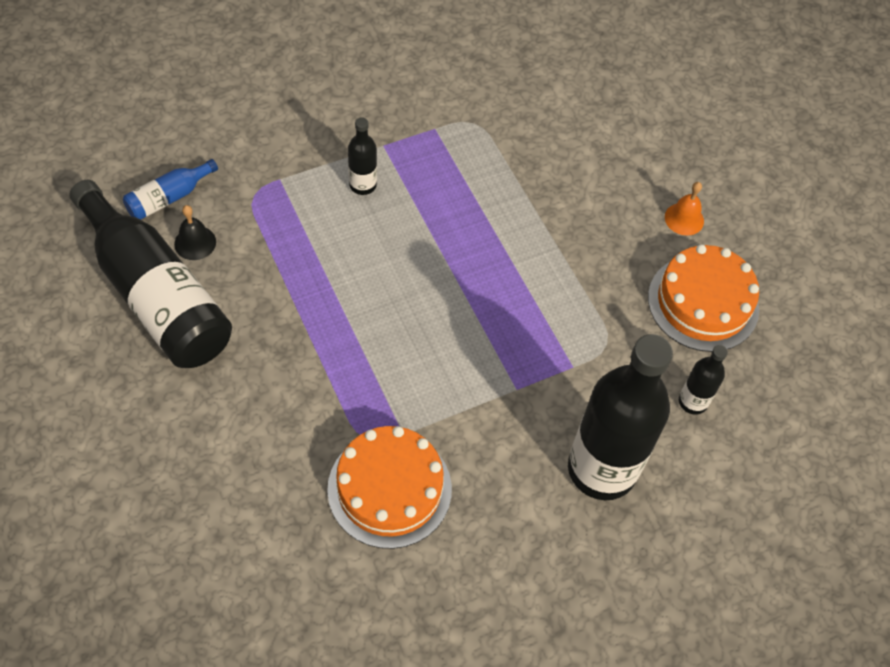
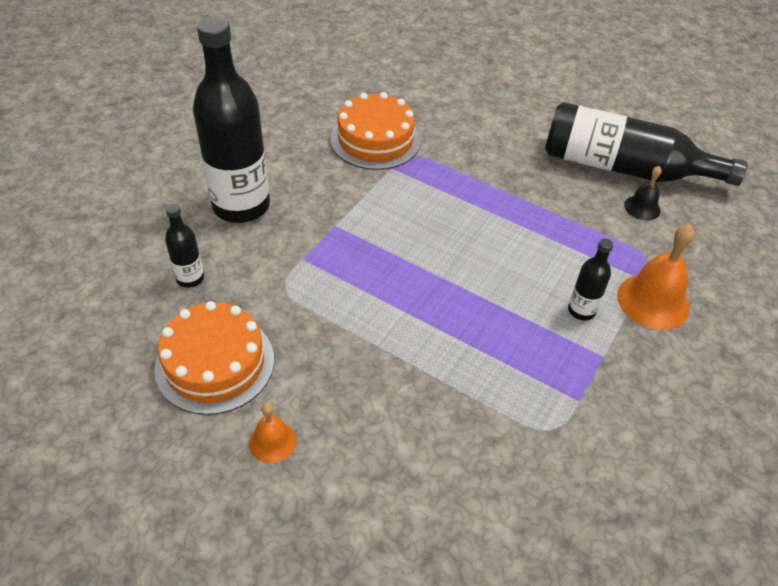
camera: 150 degrees right, 10 degrees down
blue bottle [123,159,218,220] -> none
none -> orange bell [617,224,695,330]

